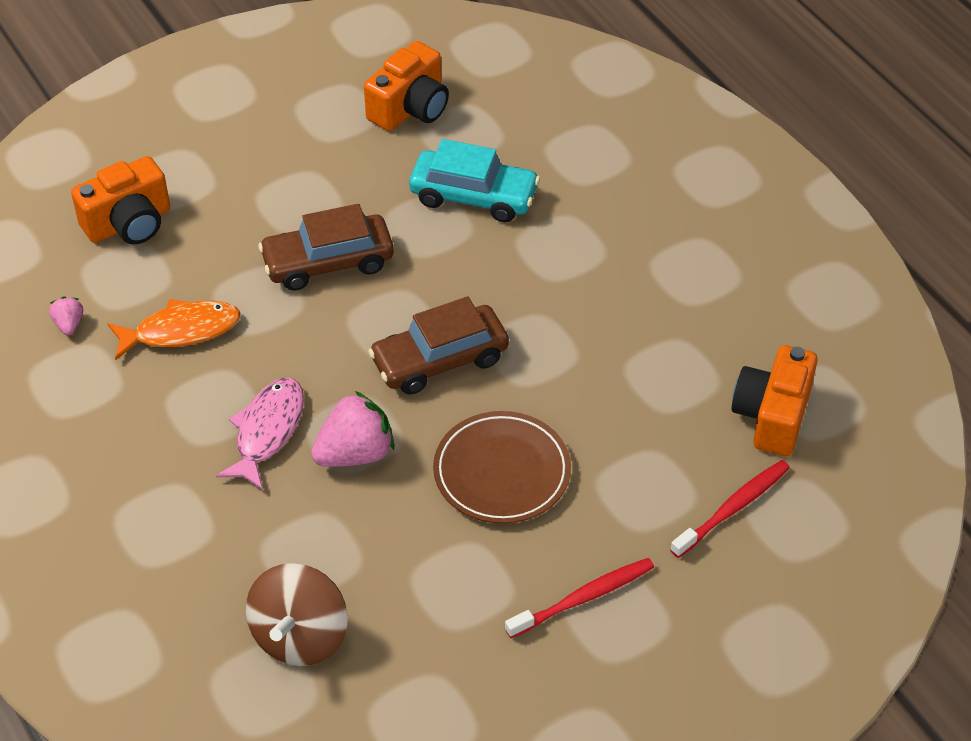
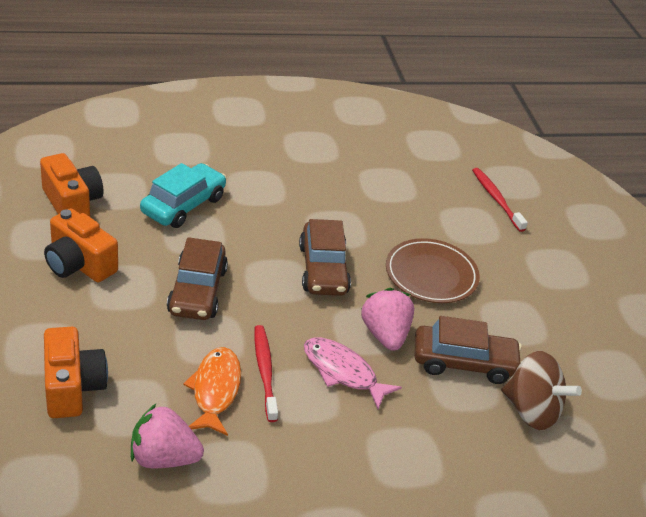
camera: 75 degrees left, 10 degrees down
pink strawberry [49,297,83,335] -> pink strawberry [131,404,204,468], size x2.01
red toothbrush [505,558,654,638] -> red toothbrush moved to [255,325,278,422]
orange camera [731,345,818,456] -> orange camera moved to [44,208,118,282]
none -> brown car [414,316,522,384]

